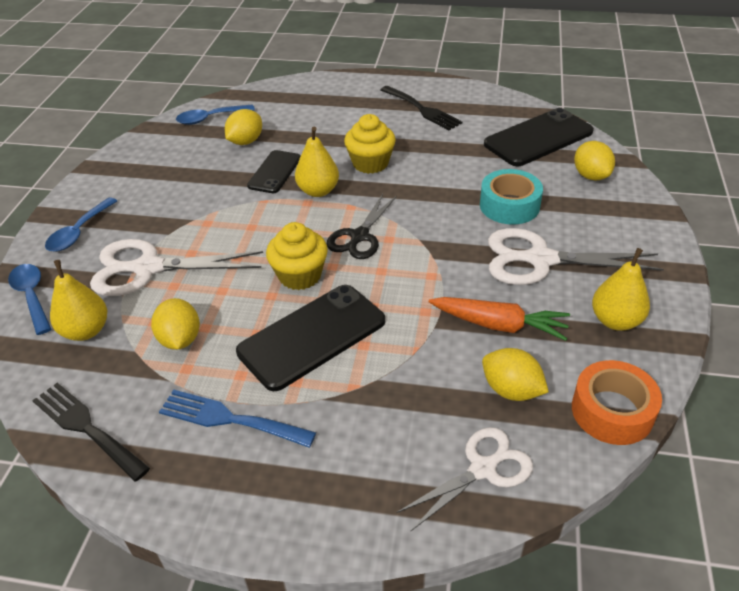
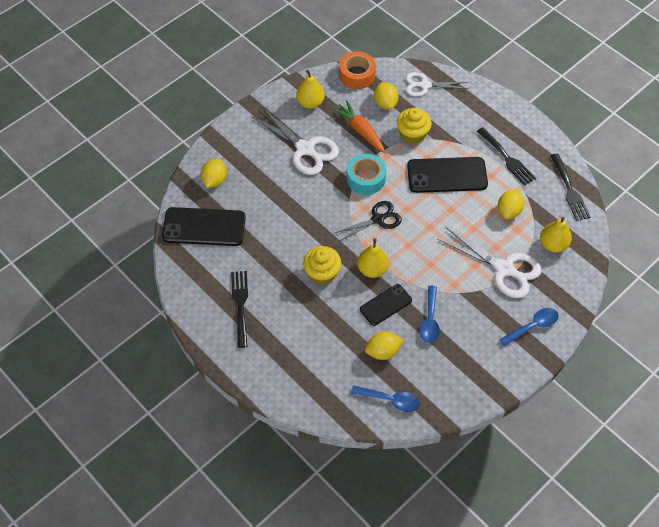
camera: 145 degrees left, 15 degrees up
blue spoon [8,264,51,335] -> blue spoon moved to [419,286,440,343]
blue fork [159,390,316,448] -> black fork [477,127,536,185]
yellow cupcake [266,222,328,290] -> yellow cupcake moved to [397,108,432,144]
turquoise tape [480,169,543,225] -> turquoise tape moved to [347,154,386,195]

